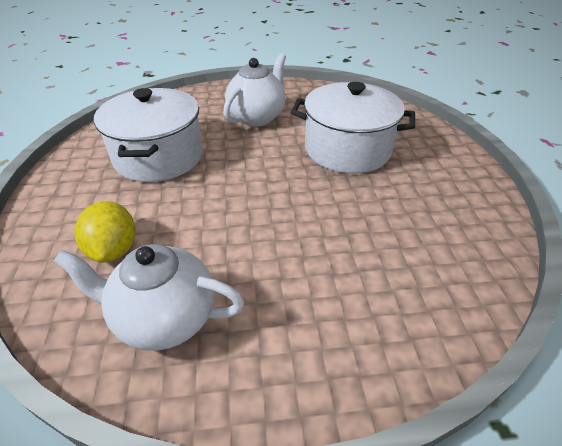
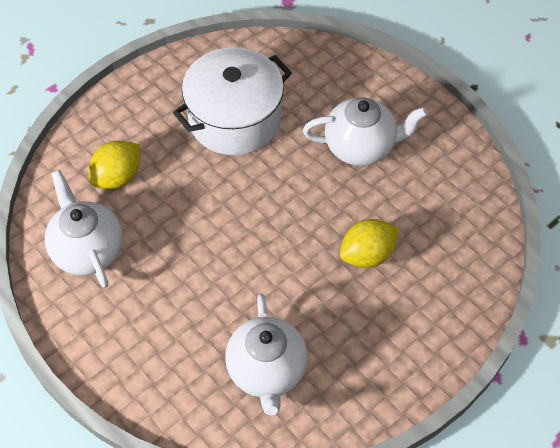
camera: 55 degrees right, 15 degrees up
white pot [291,82,415,173] -> yellow lemon [340,219,399,268]
none -> white teapot [225,294,308,416]

